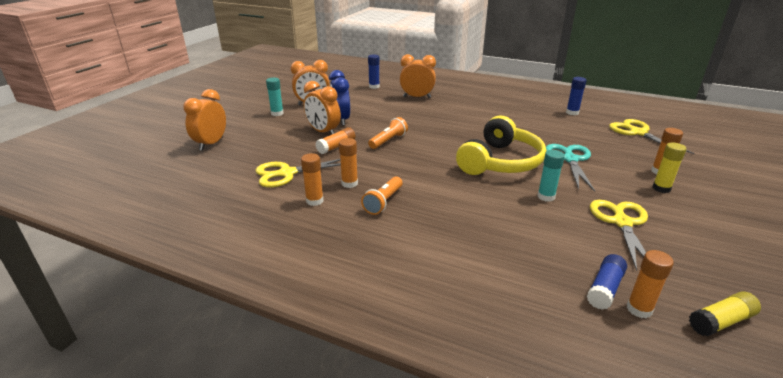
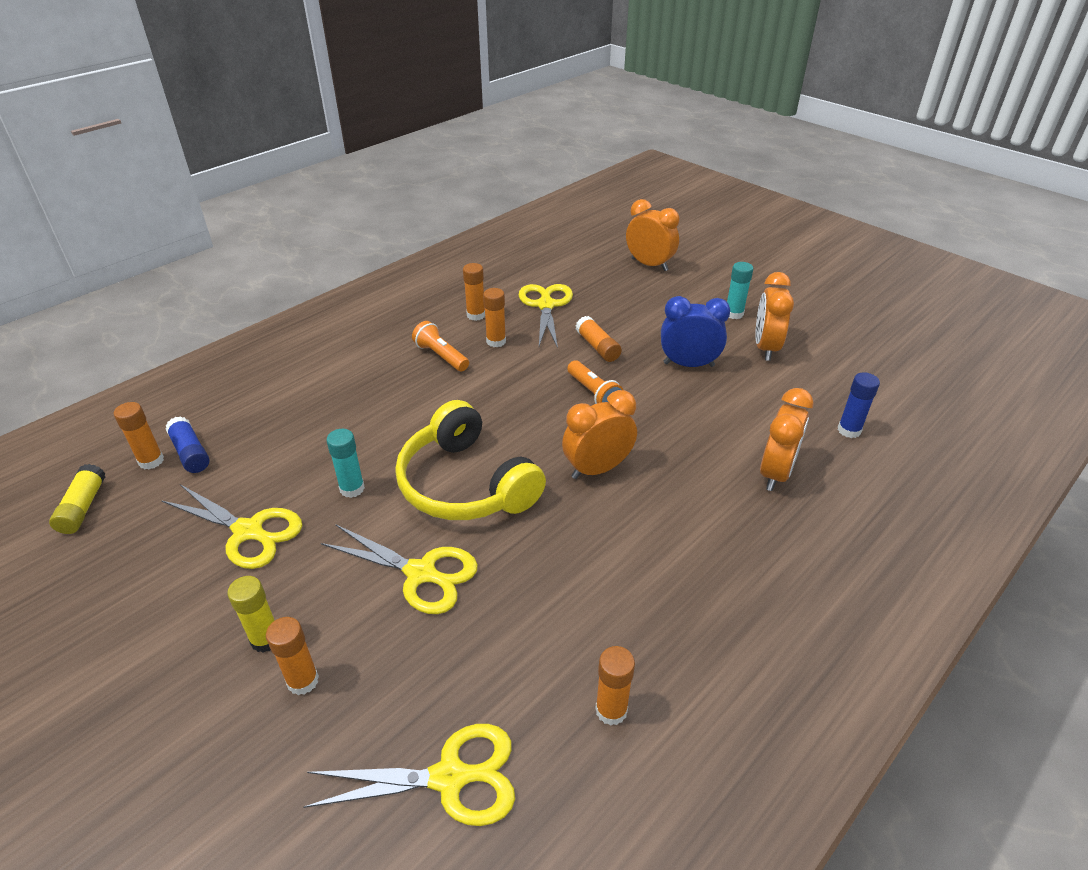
camera: 110 degrees right, 10 degrees up
orange clock [304,81,341,135] -> orange clock moved to [562,390,637,479]
turquoise scissors [546,144,595,192] -> yellow scissors [321,525,478,614]
blue glue stick [566,77,587,115] -> orange glue stick [595,646,635,726]

